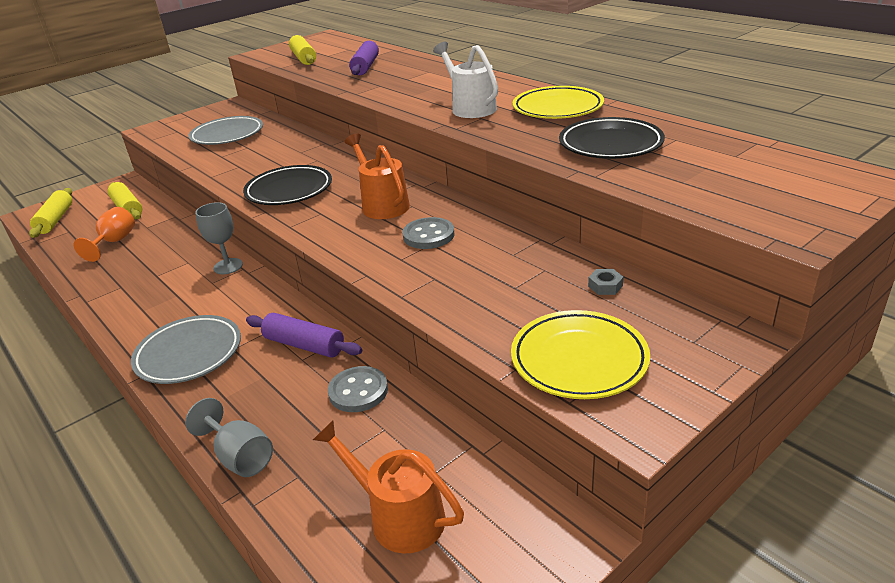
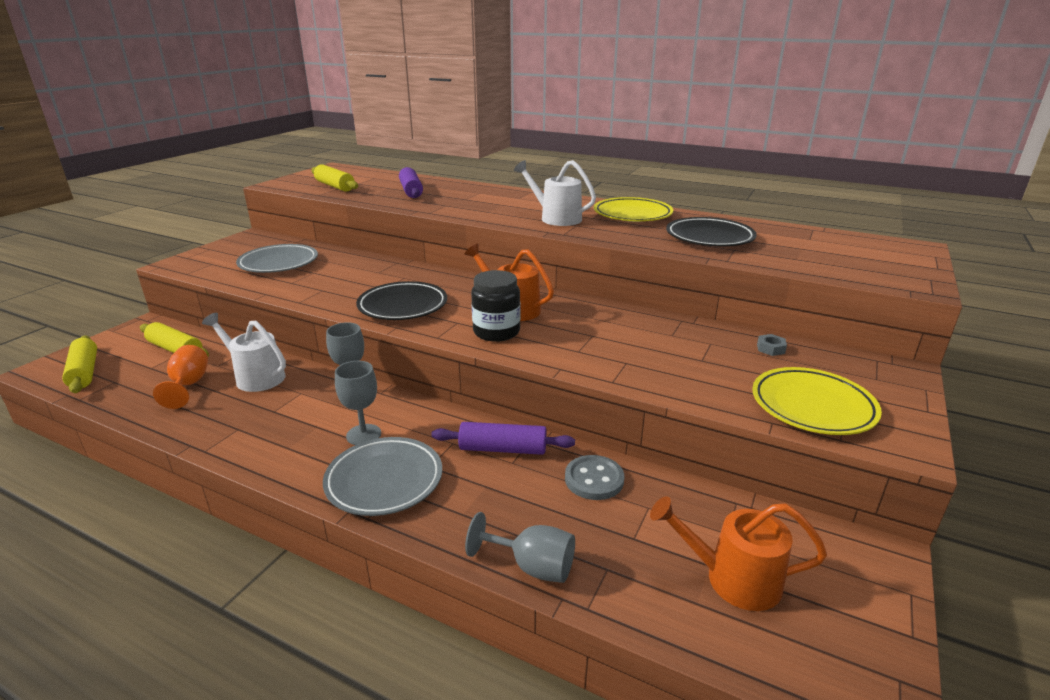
camera: 25 degrees left, 5 degrees down
grey button [403,217,454,249] -> none
none -> white watering can [202,313,286,392]
none -> grey goblet [335,361,381,445]
none -> black jar [471,270,520,342]

